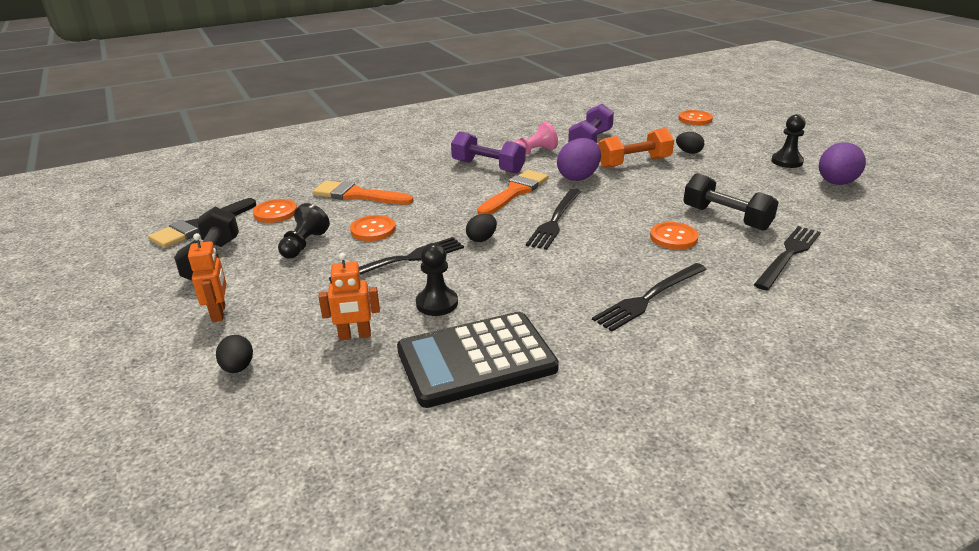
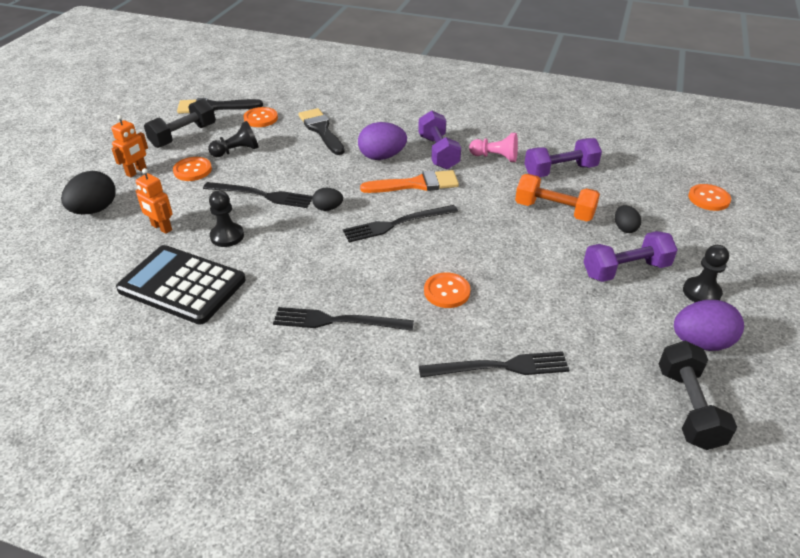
camera: 45 degrees right, 10 degrees up
black egg [216,335,253,373] -> black egg [61,171,116,215], size x1.76
orange brush [313,181,414,205] -> black brush [298,108,345,155]
orange button [350,215,396,241] -> orange button moved to [173,157,212,181]
purple egg [557,138,601,181] -> purple egg moved to [358,122,407,160]
black dumbbell [683,173,779,231] -> black dumbbell moved to [659,341,737,450]
none -> purple dumbbell [584,231,678,282]

